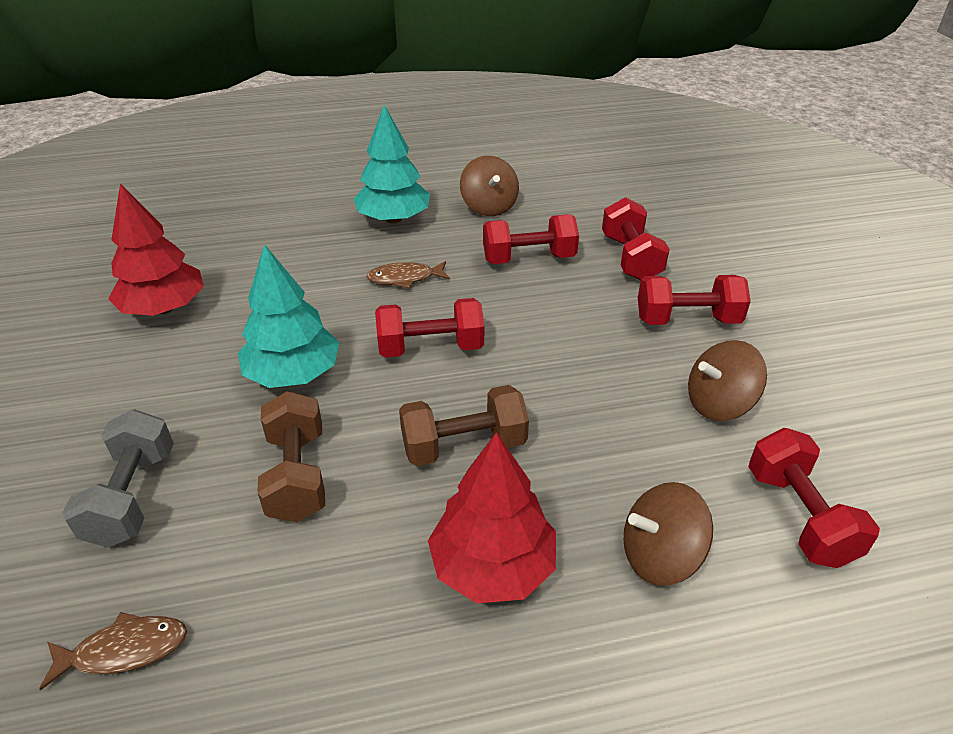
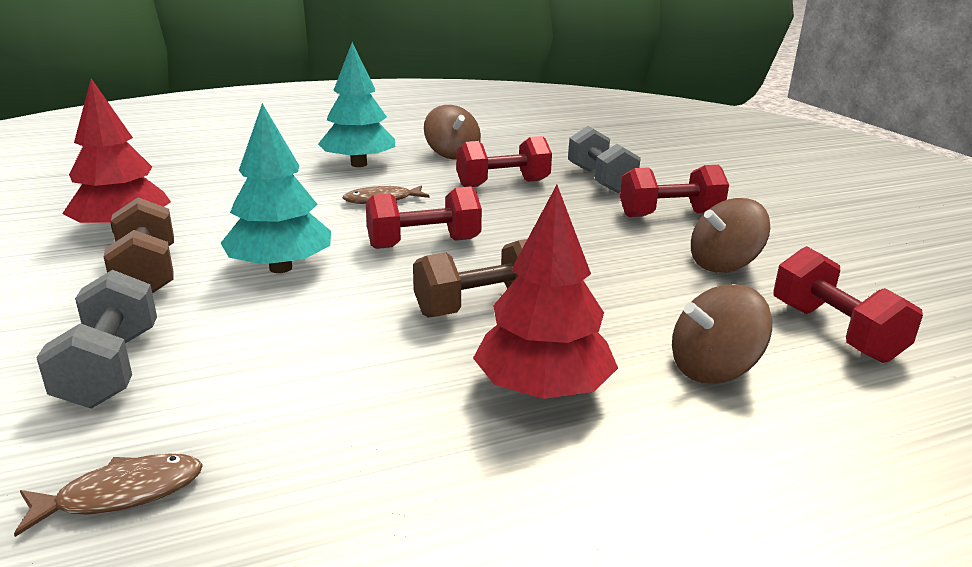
camera: 10 degrees left, 15 degrees down
brown dumbbell [257,391,325,522] -> brown dumbbell moved to [104,197,174,294]
red dumbbell [602,197,670,280] -> grey dumbbell [568,126,641,193]

